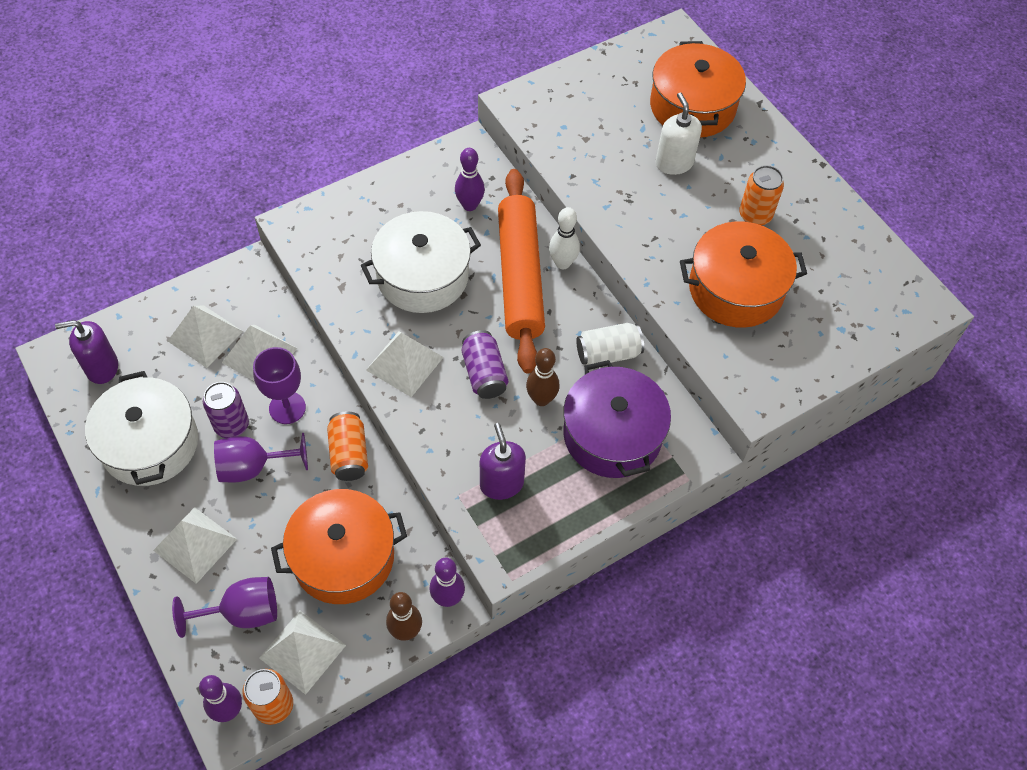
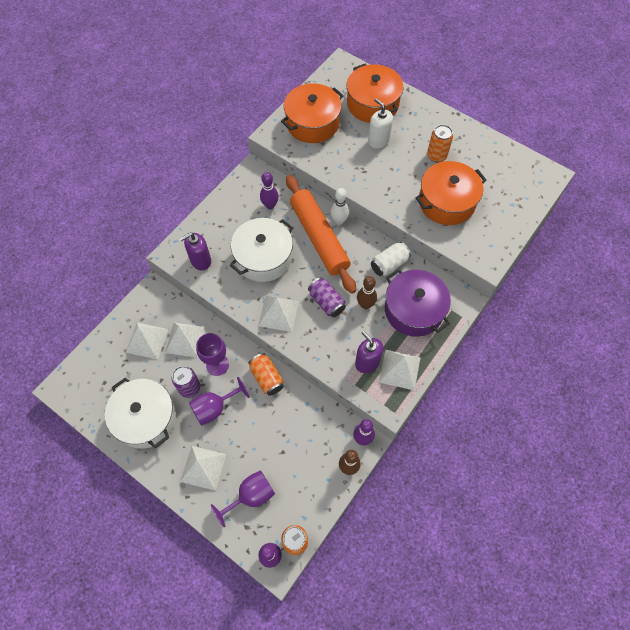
camera: 20 degrees left, 5 degrees up
purple soap dispenser [55,320,118,384] -> purple soap dispenser moved to [179,233,211,270]
white pyramid [259,611,346,695] -> white pyramid moved to [379,350,421,391]
orange pot [271,489,407,604] -> orange pot moved to [281,83,344,143]

